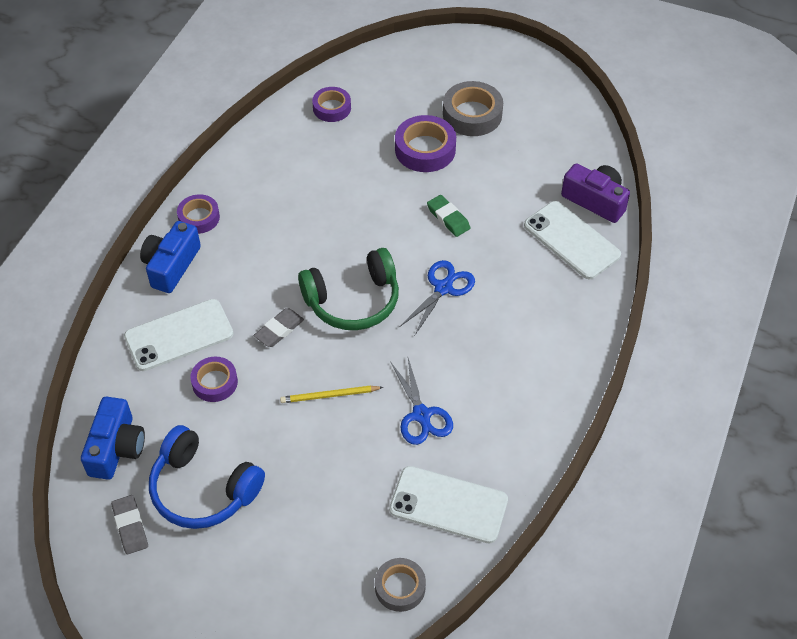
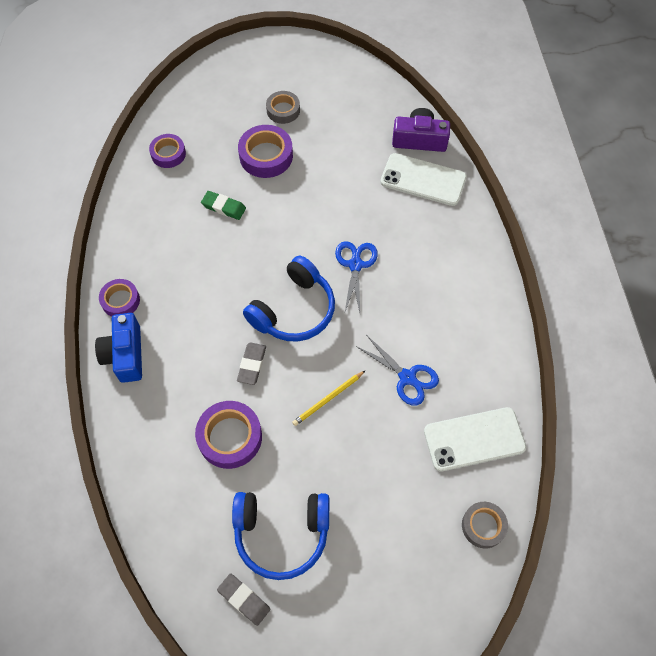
camera: 30 degrees left, 10 degrees up
blue camera [81,397,145,480] -> none
white phone [124,299,233,371] -> none
purple tape [190,357,238,402] -> purple tape [195,401,262,469], size x1.55
green headphones [298,248,399,330] -> blue headphones [243,256,335,342]
green eraser [427,195,470,237] -> green eraser moved to [201,191,246,220]
grey tape [443,81,503,136] -> grey tape [266,91,300,124], size x0.65

